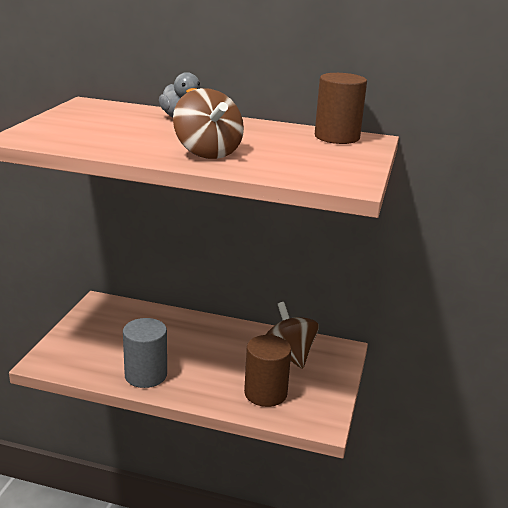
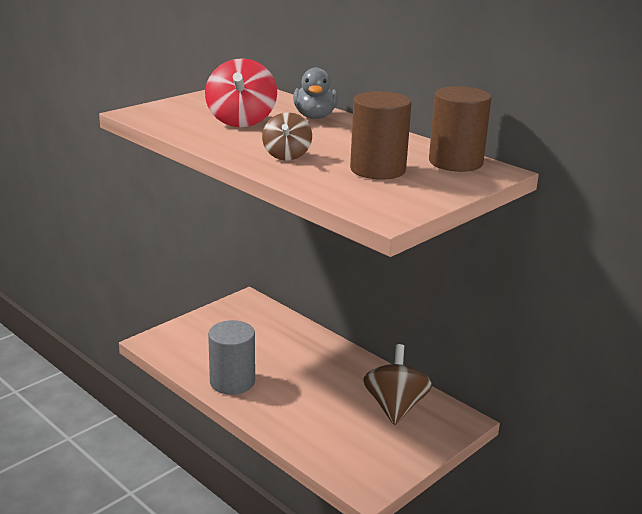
camera: 30 degrees right, 0 degrees up
brown spinning top [173,88,244,159] -> brown spinning top [262,112,312,161], size x0.63
brown cylinder [244,335,291,407] -> brown cylinder moved to [350,91,412,180]
none -> red spinning top [205,58,277,127]

